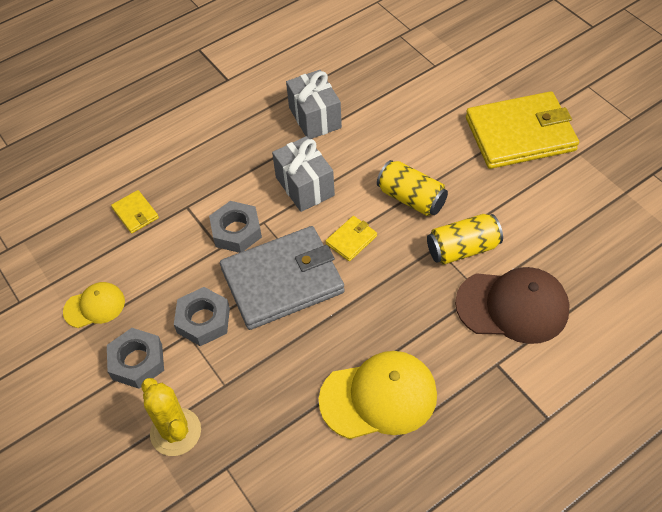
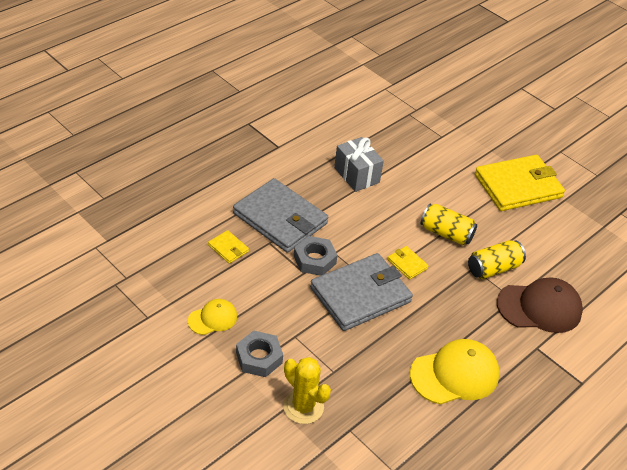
camera: 15 degrees left, 10 degrees down
grey nut [174,287,230,346] -> none
grey gift [272,136,335,212] -> none
yellow wallet [326,216,377,261] -> yellow wallet turned 75 degrees counterclockwise [387,246,429,280]
none -> grey wallet [233,178,328,253]

